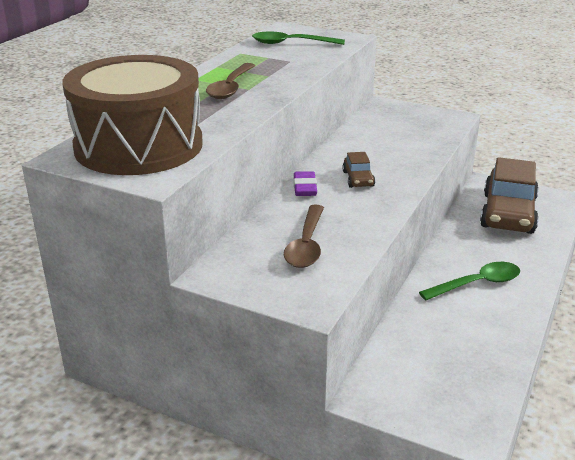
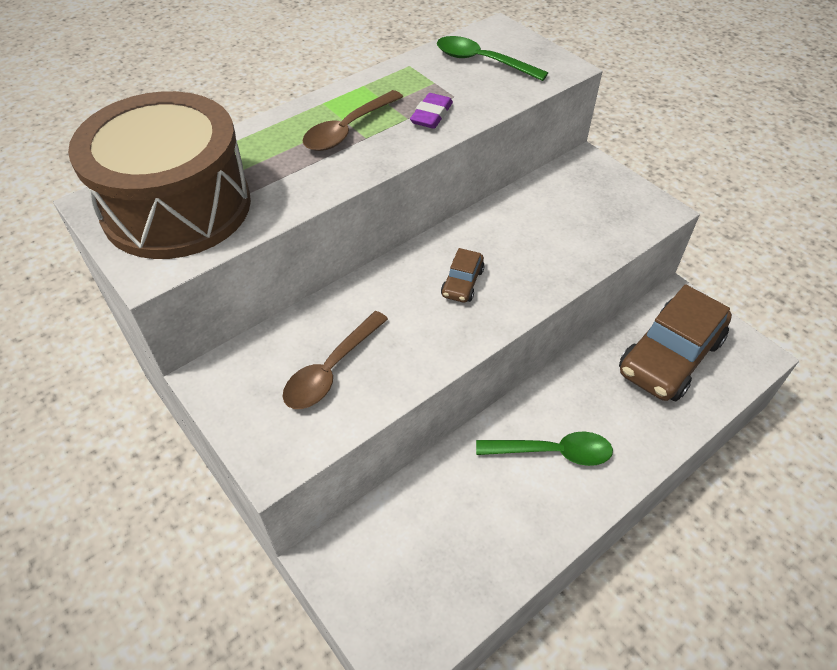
camera: 25 degrees right, 20 degrees up
purple eraser [294,171,317,196] -> purple eraser moved to [410,93,453,129]

